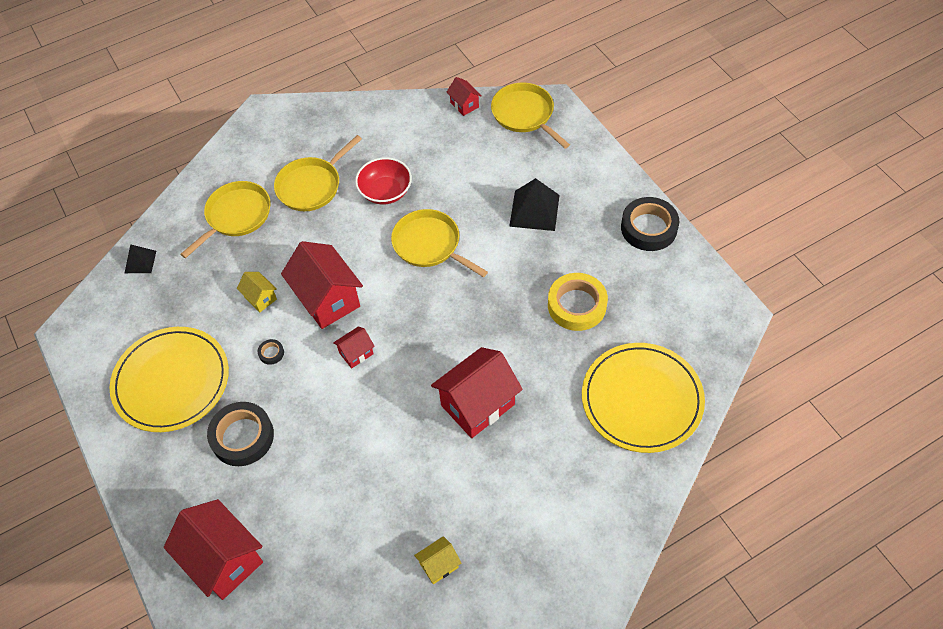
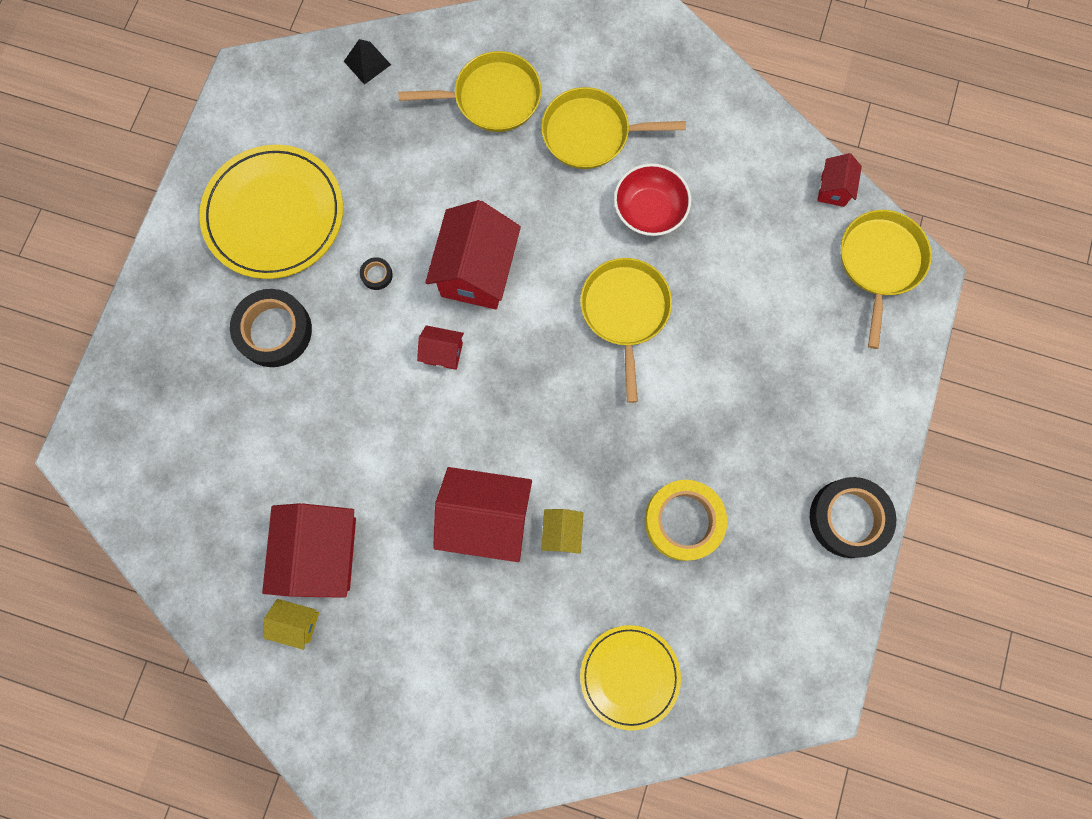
camera: 45 degrees right, 20 degrees up
red house [164,499,263,600] -> red house moved to [262,503,356,598]
yellow house [237,272,277,312] -> yellow house moved to [541,509,583,554]
black pyramid [509,178,560,231] -> none
yellow plate [582,343,705,453] -> yellow plate [580,625,681,731], size x0.63

